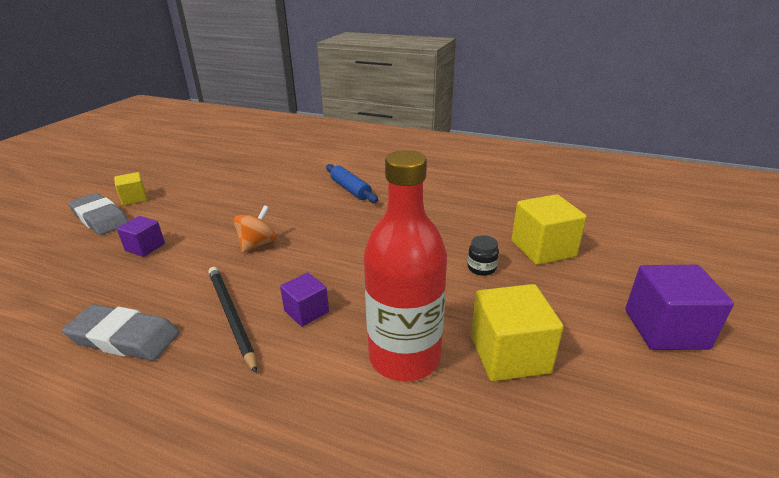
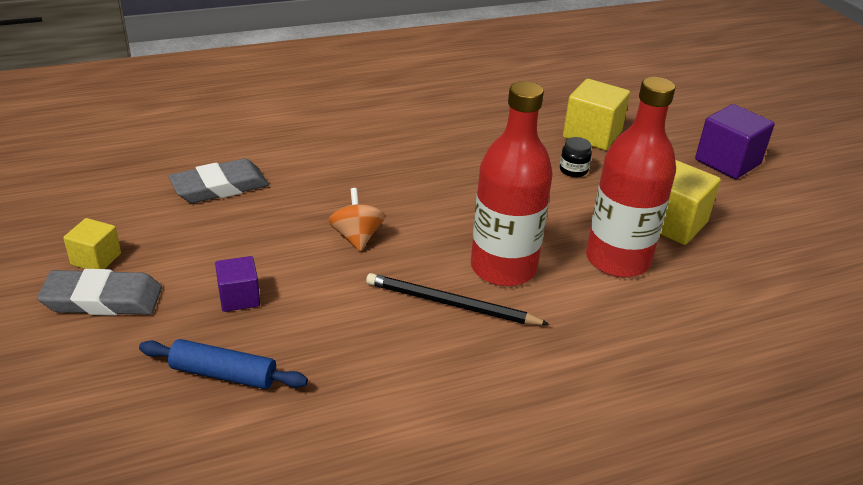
camera: 45 degrees left, 5 degrees up
grey eraser [62,304,180,361] -> grey eraser moved to [169,159,269,203]
purple cube [280,272,329,327] -> red bottle [471,81,553,286]
blue rolling pin [326,164,378,203] -> blue rolling pin moved to [139,339,308,389]

